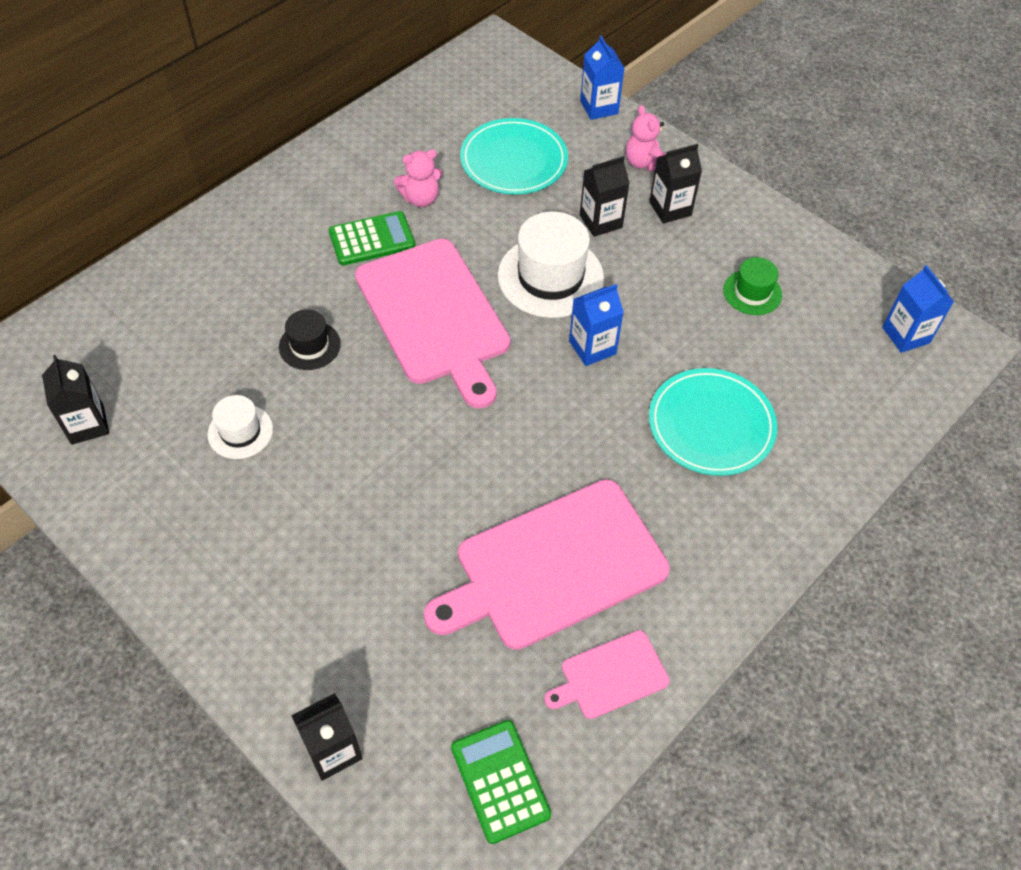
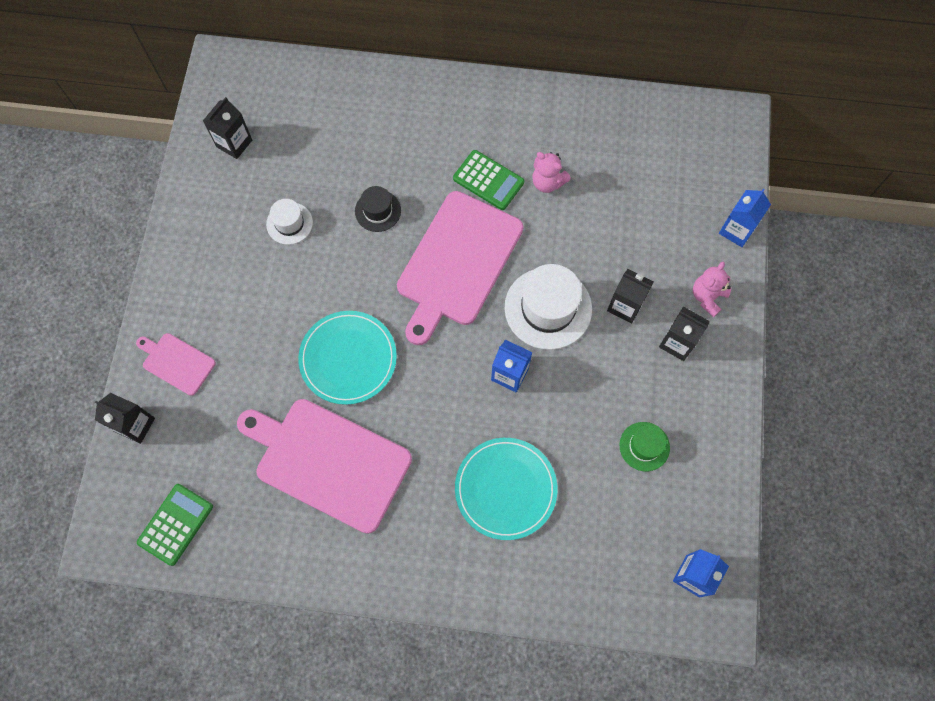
camera: 55 degrees right, 15 degrees up
turquoise plate [460,118,568,195] -> turquoise plate moved to [298,311,397,405]
pink cutting board [544,630,670,719] -> pink cutting board moved to [136,333,216,396]

